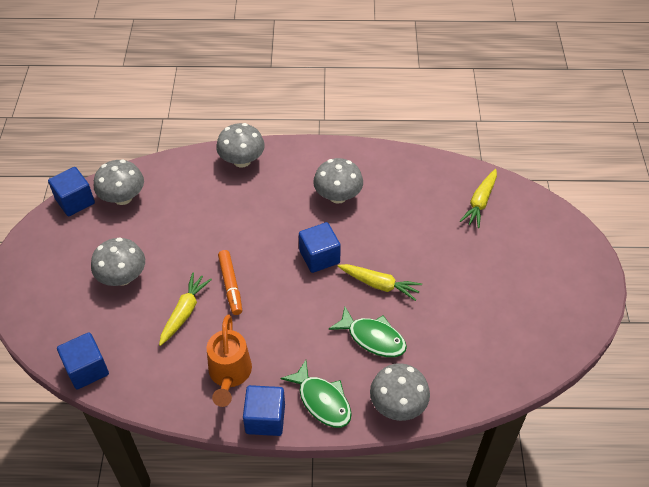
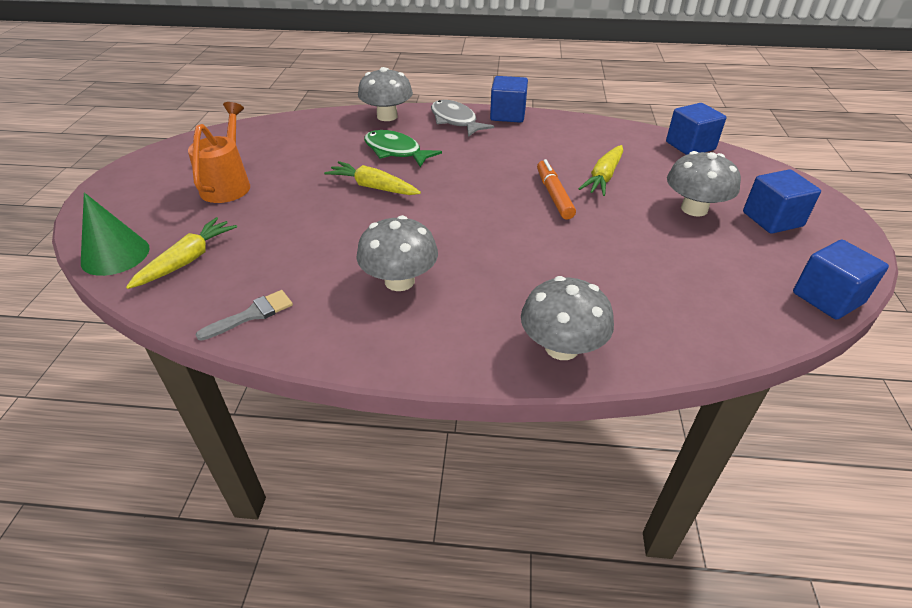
camera: 175 degrees left, 10 degrees down
grey mushroom [94,160,144,205] -> none
orange watering can [207,315,252,407] -> orange watering can moved to [188,102,250,203]
green fish [280,360,352,428] -> grey fish [431,100,494,137]
blue cube [299,222,341,273] -> blue cube moved to [743,169,821,234]
none -> green cone [81,192,150,276]
none -> grey brush [196,290,293,341]

